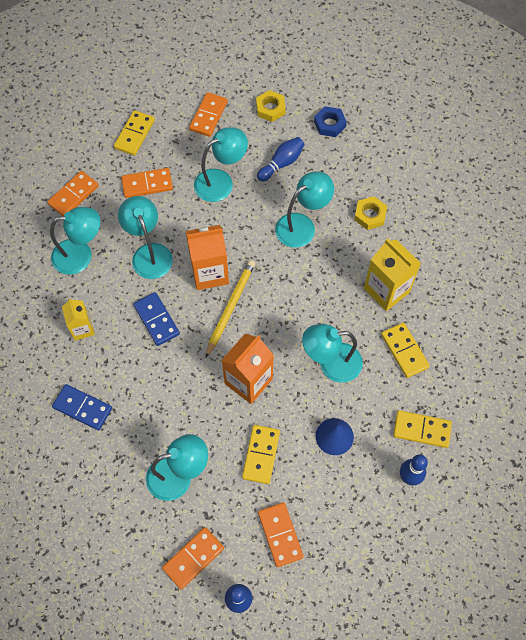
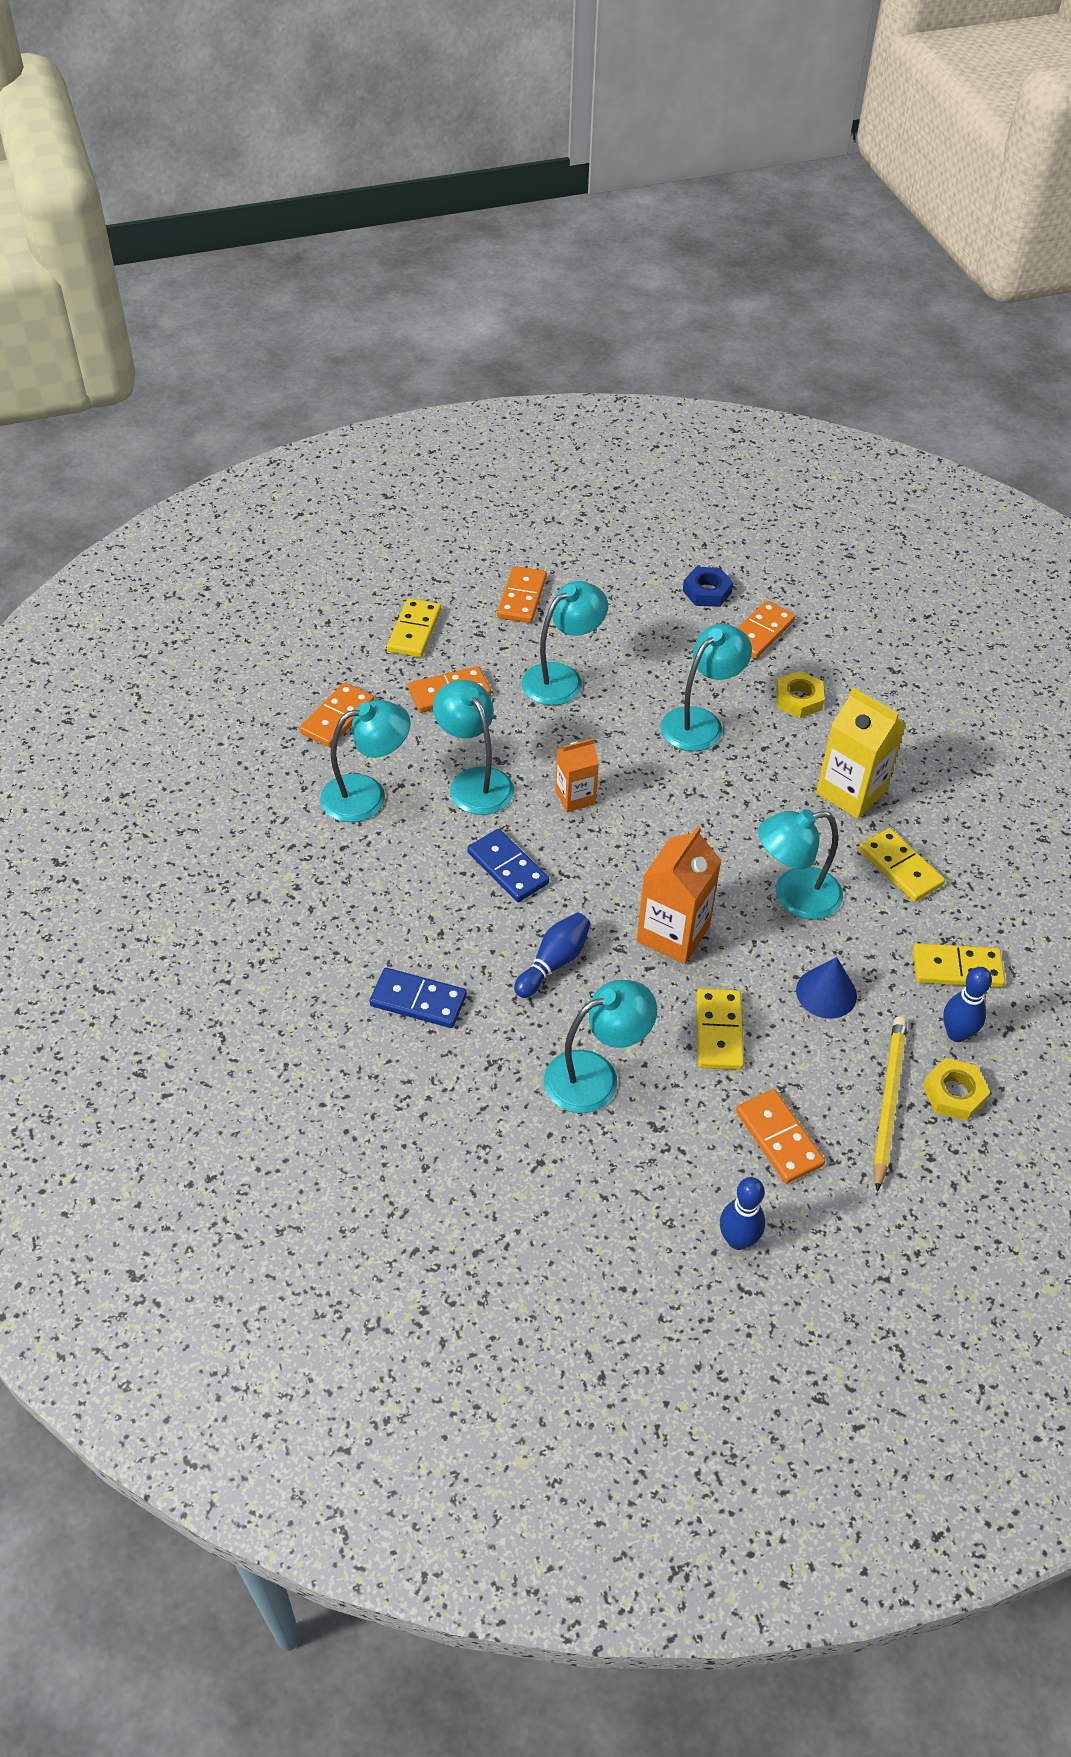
camera: 10 degrees left, 15 degrees down
yellow carton [62,298,95,341] -> none
orange domino [162,527,224,589] -> orange domino moved to [738,601,795,659]
orange carton [186,225,229,290] -> orange carton [555,739,599,812], size x0.61
yellow pencil [205,260,255,358] -> yellow pencil moved to [873,1016,907,1192]
yellow nut [256,90,286,122] -> yellow nut moved to [923,1058,990,1121]
blue bowling pin [257,137,305,182] -> blue bowling pin moved to [514,913,591,998]

